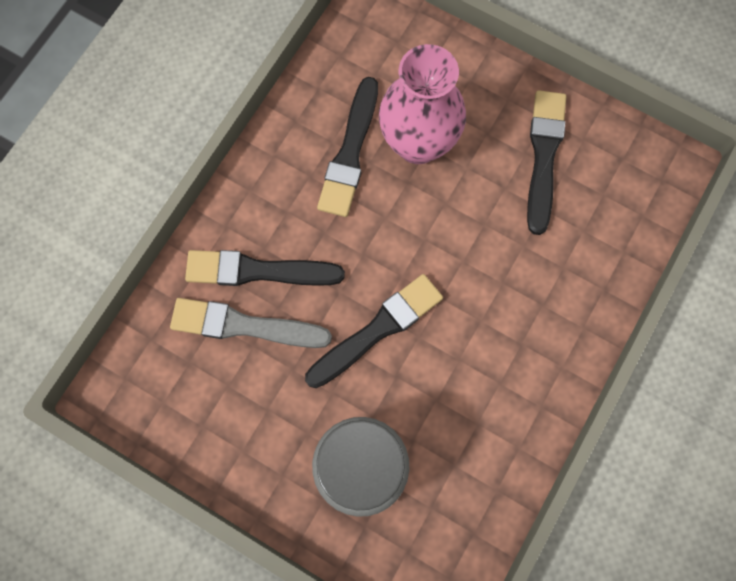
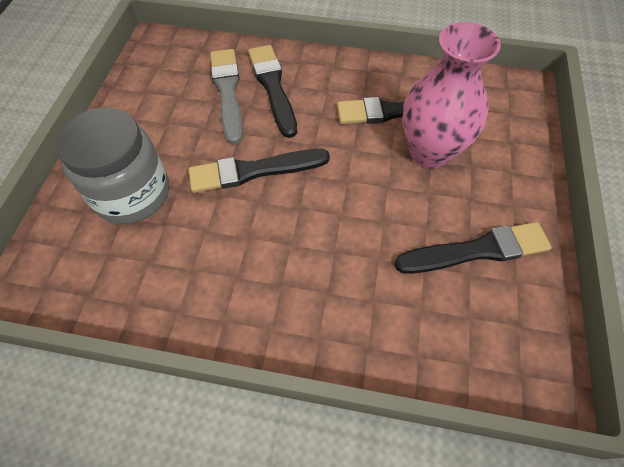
camera: 70 degrees right, 15 degrees down
black brush [305,274,443,388] -> black brush turned 135 degrees clockwise [188,149,330,193]

